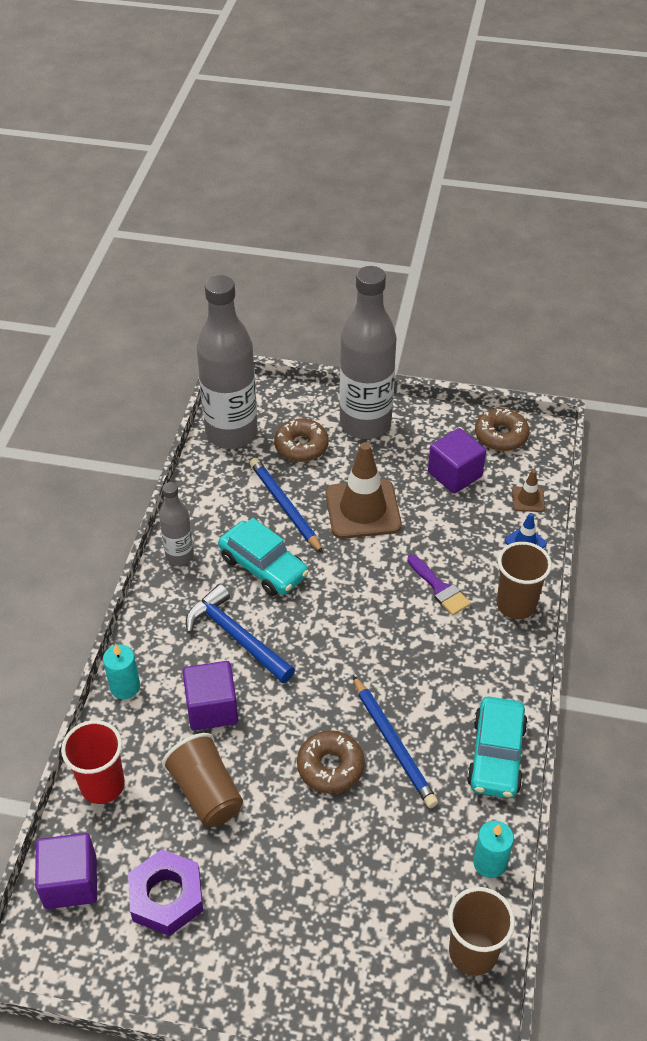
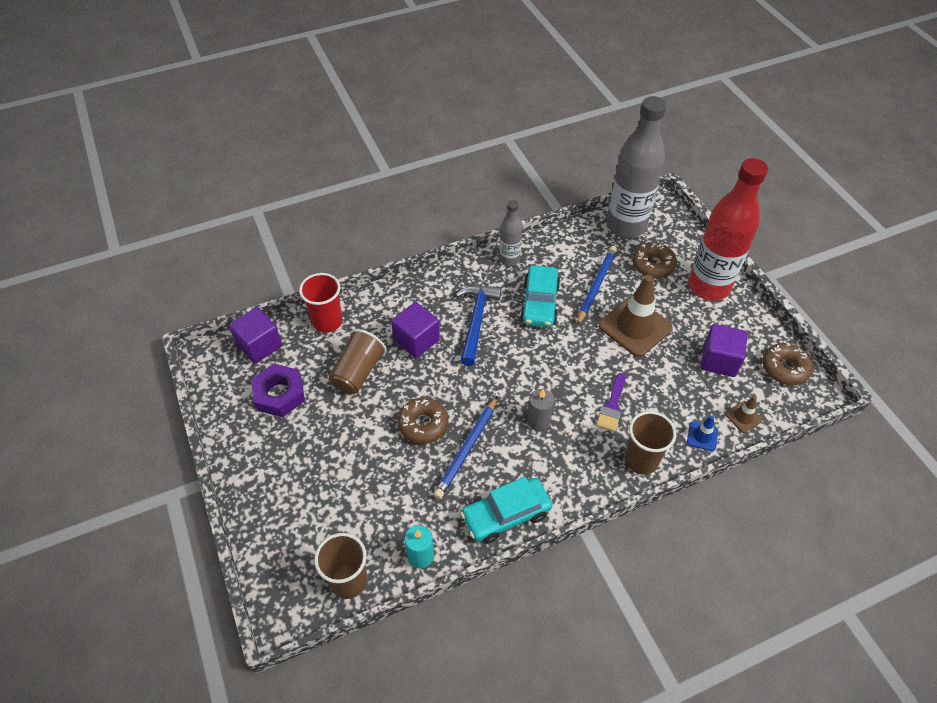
camera: 55 degrees right, 5 degrees up
turquoise candle [103,644,140,699] -> none
grey bottle [339,266,397,439] -> red bottle [688,158,768,301]
none -> grey candle [527,389,554,431]

